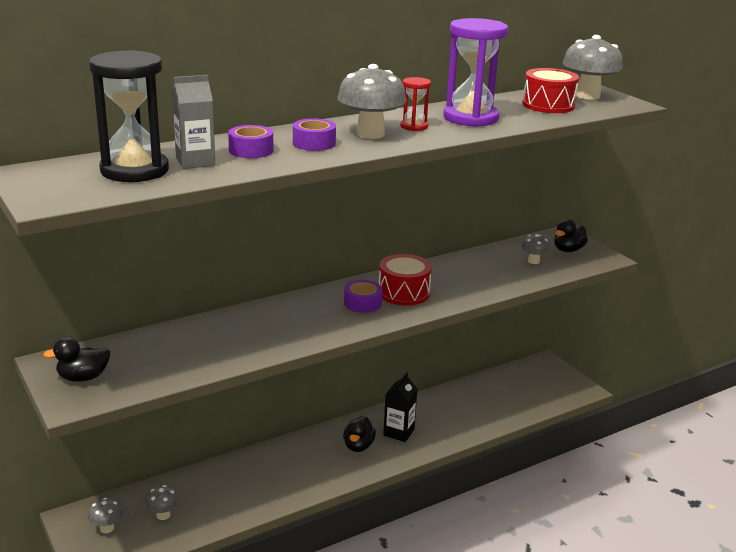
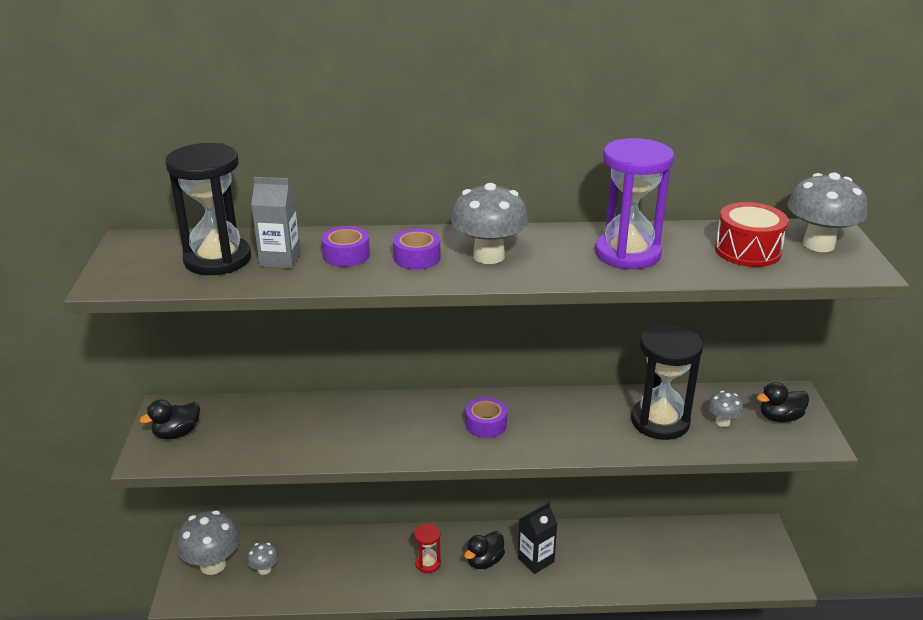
camera: 30 degrees right, 5 degrees up
black duck [43,337,111,382] -> black duck turned 45 degrees counterclockwise [140,399,200,440]
grey mushroom [88,498,123,534] -> grey mushroom [176,510,240,575], size x1.95
red drum [379,254,432,306] -> none
red hourglass [400,77,431,131] -> red hourglass moved to [414,523,441,573]
none -> black hourglass [631,324,703,440]

